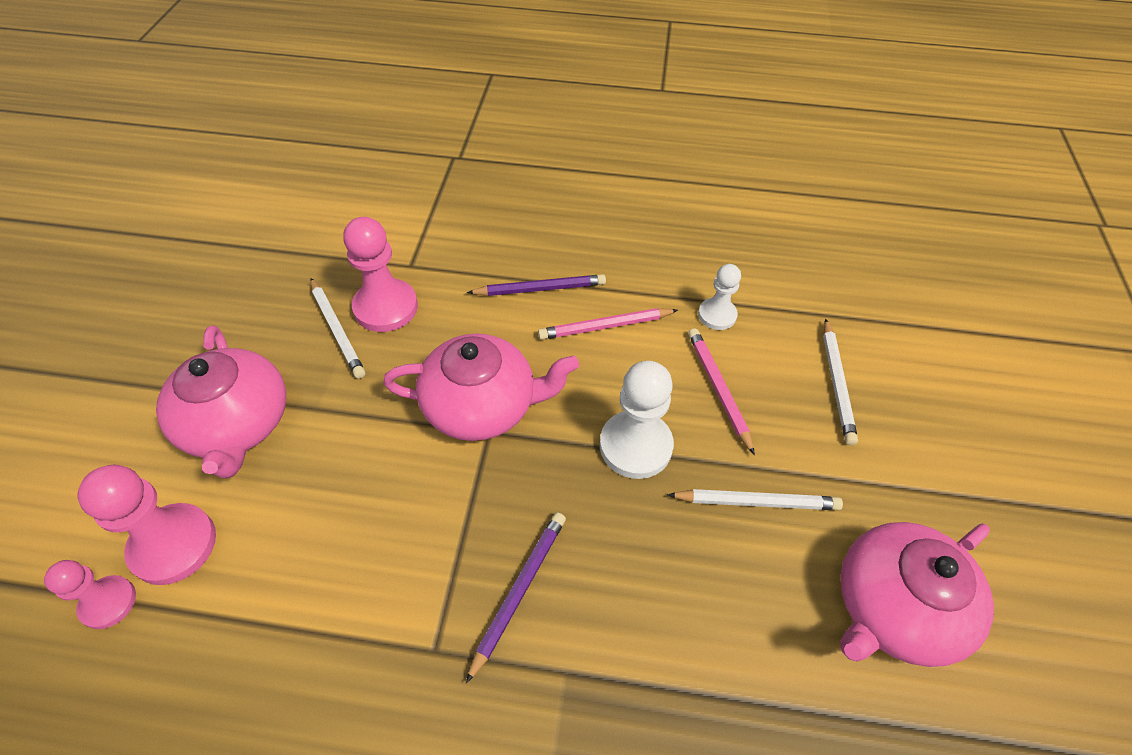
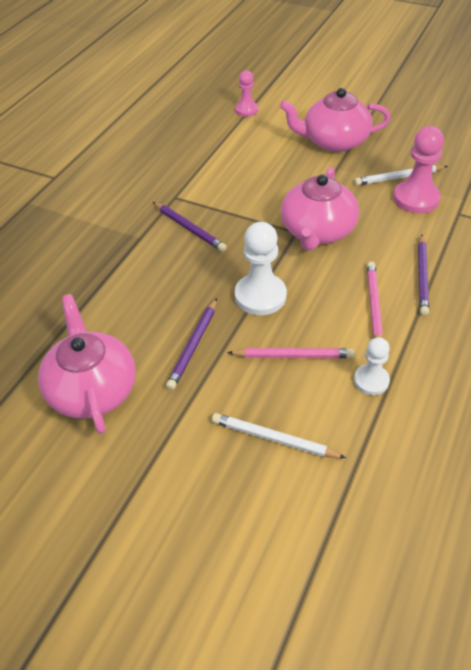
camera: 110 degrees right, 5 degrees down
pink pawn [78,465,216,585] -> none
white pencil [667,489,843,510] -> purple pencil [166,298,217,390]

